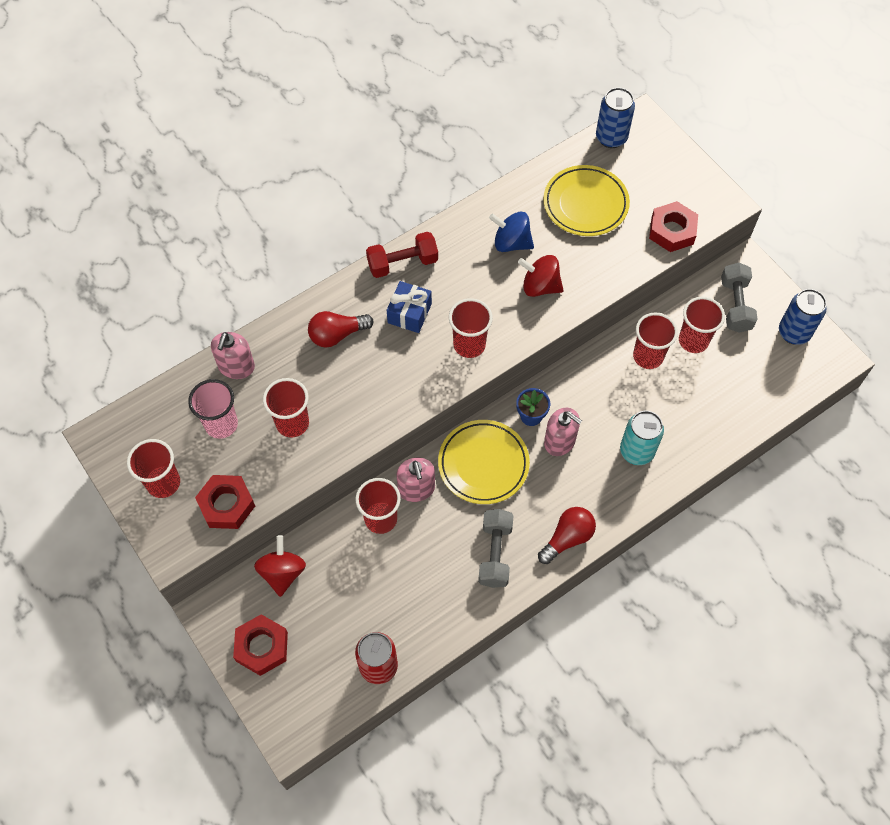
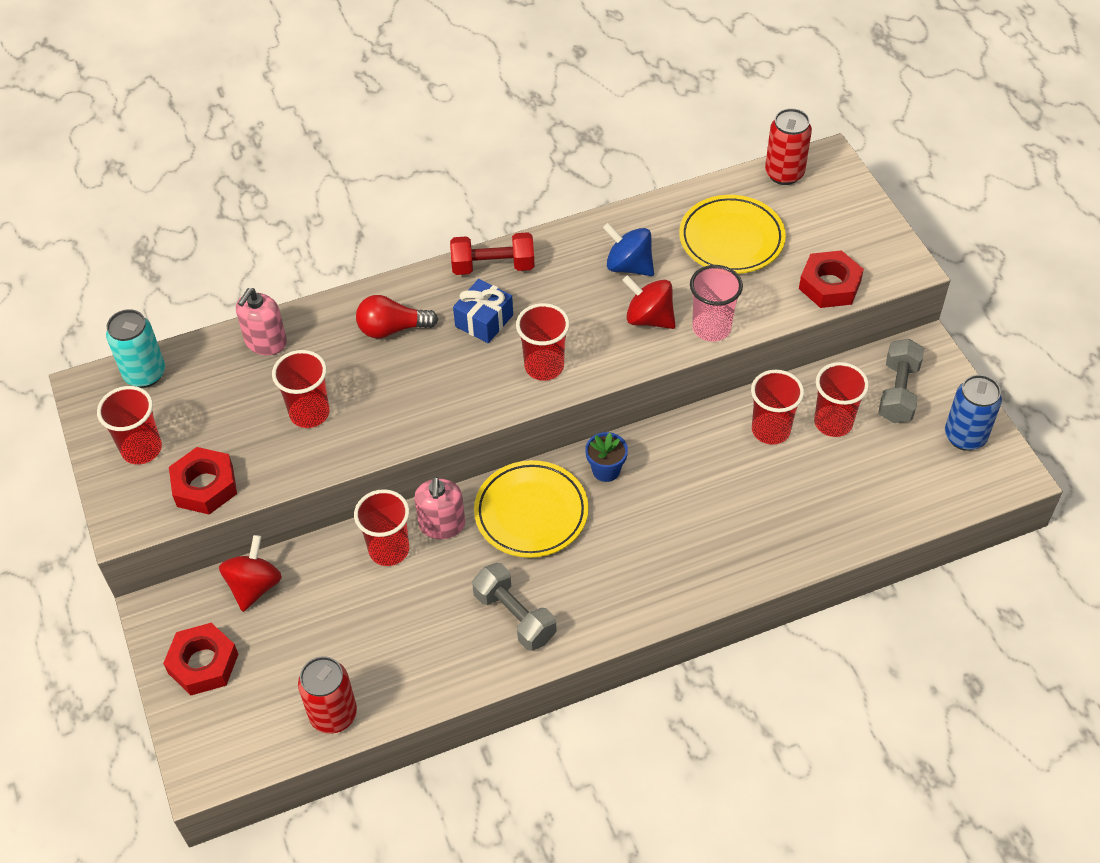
camera: 15 degrees right, 10 degrees down
pink cup [188,379,238,439] -> pink cup moved to [690,265,743,342]
grey dumbbell [478,509,513,588] -> grey dumbbell turned 60 degrees counterclockwise [472,563,557,651]
red light bulb [538,507,596,564] -> none
pink soap dispenser [544,408,582,456] -> none
blue can [596,87,635,148] -> red can [765,108,812,185]
turquoise can [620,411,664,465] -> turquoise can moved to [106,309,165,388]

